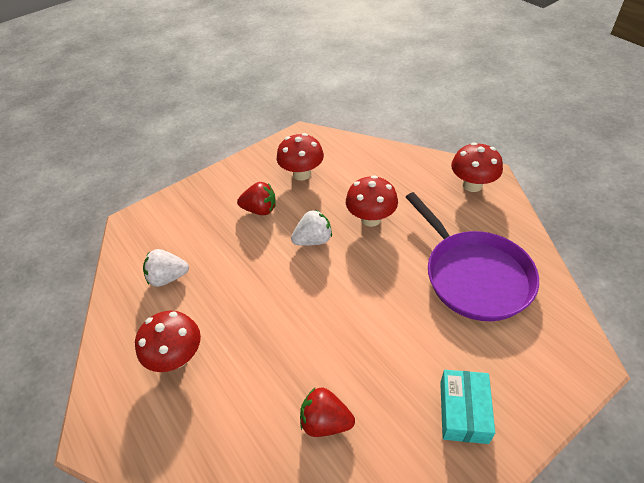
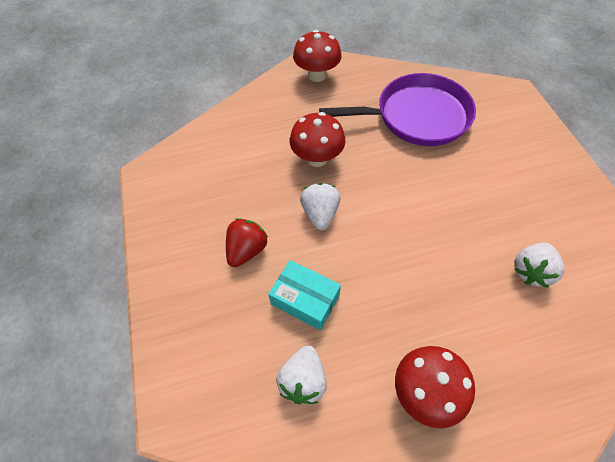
camera: 70 degrees left, 10 degrees up
red mushroom [277,133,324,181] -> none
red strawberry [300,388,355,437] -> white strawberry [514,242,564,288]
turquoise box [440,370,495,444] -> turquoise box moved to [268,260,341,330]

